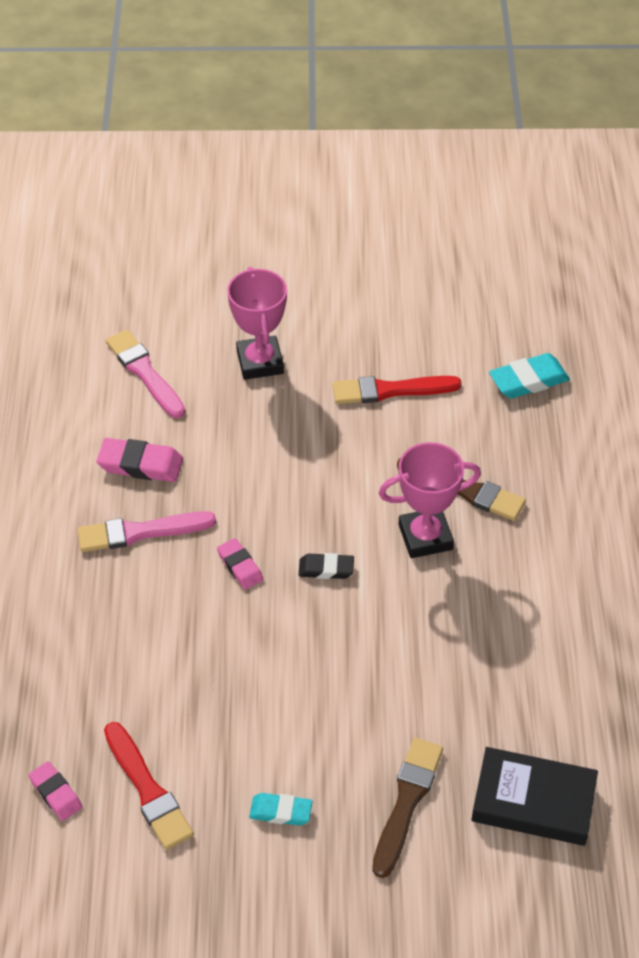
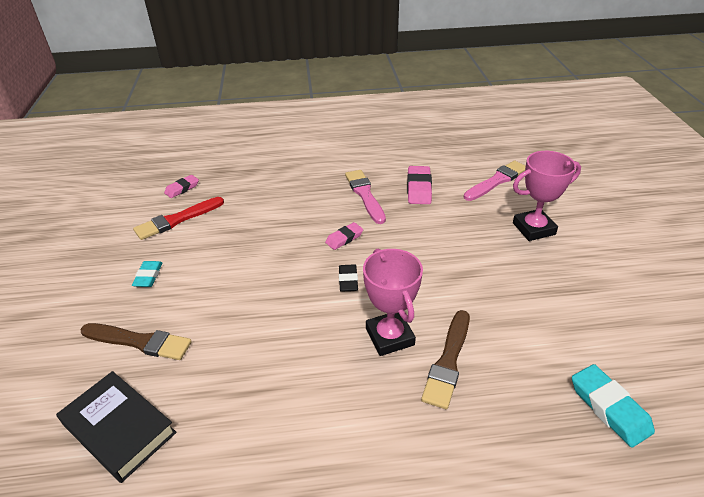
camera: 85 degrees right, 10 degrees down
red brush [333,376,462,404] -> none
black book [471,747,598,846] -> black book turned 60 degrees counterclockwise [56,371,177,483]

